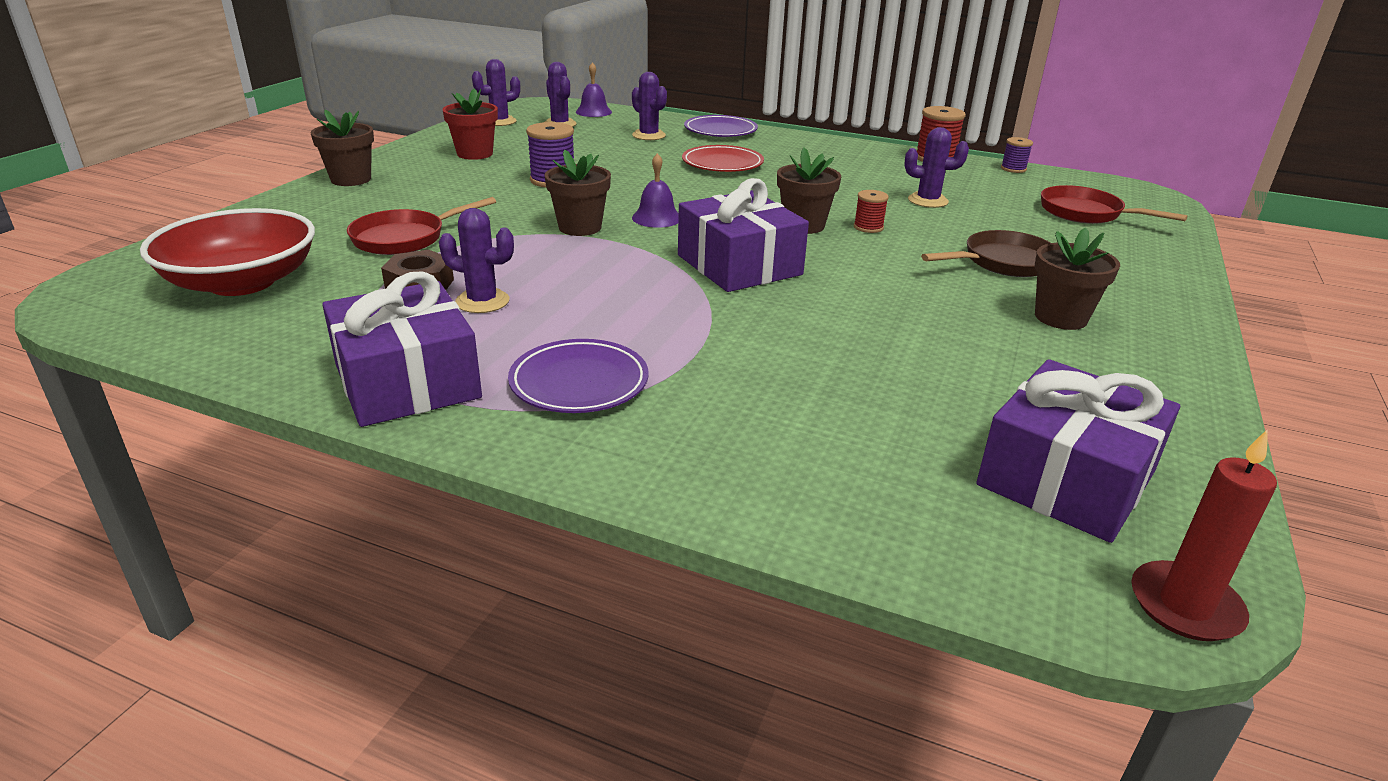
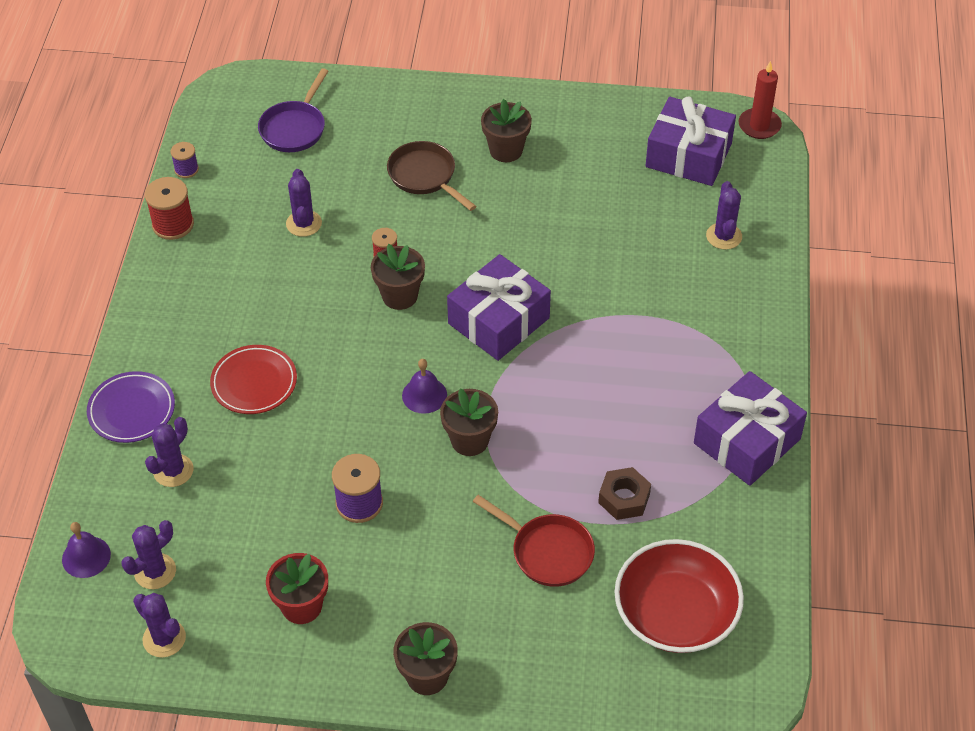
camera: 105 degrees left, 20 degrees up
purple cactus [439,208,514,313] -> purple cactus moved to [706,181,742,250]
purple plate [508,339,649,413] -> none
red pan [1041,185,1188,224] -> purple pan [258,68,328,152]

